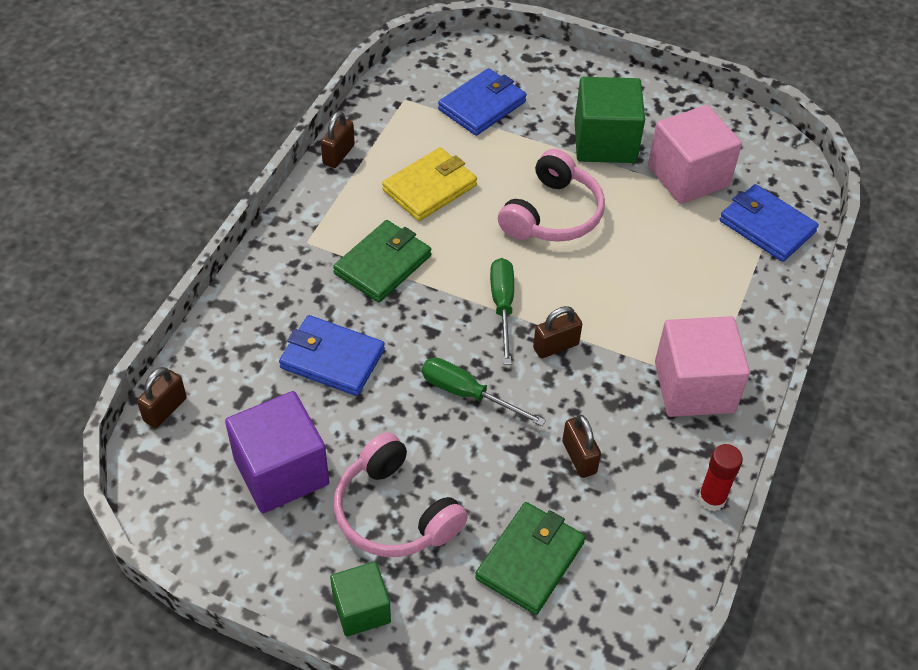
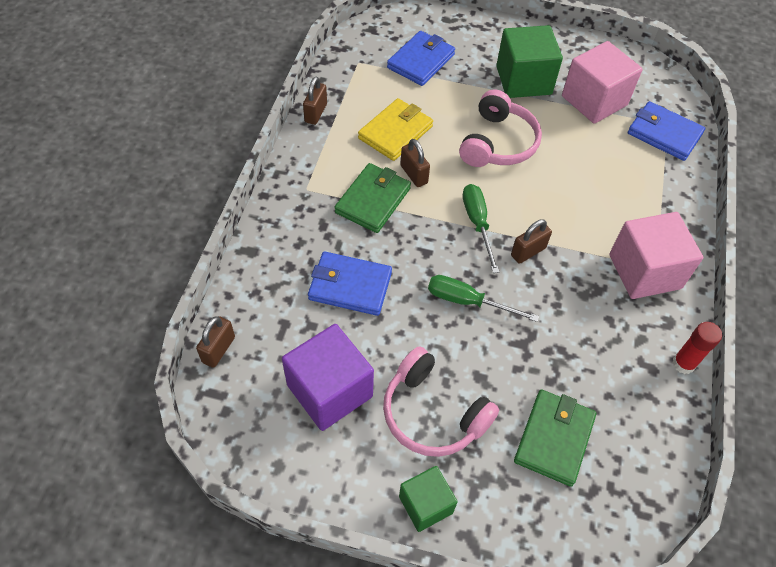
camera: 10 degrees left, 5 degrees up
brown padlock [562,415,601,478] -> brown padlock moved to [400,139,430,187]

